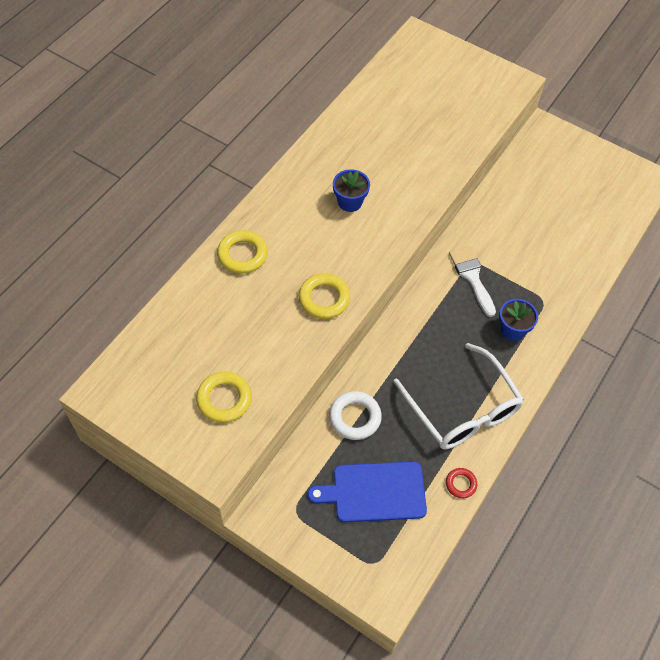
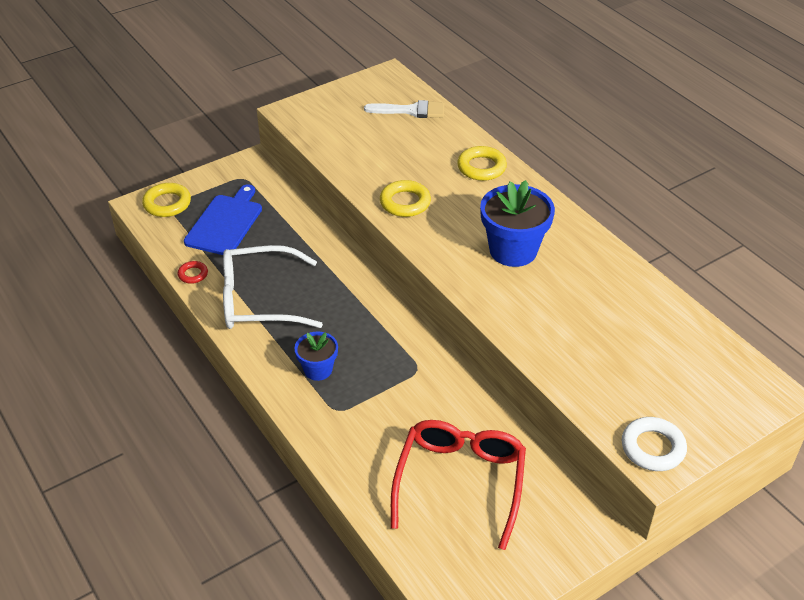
camera: 115 degrees right, 15 degrees down
yellow ring [196,372,252,423] -> yellow ring moved to [142,183,191,217]
white ring [329,391,382,440] -> white ring moved to [622,417,687,471]
blue flower pot [333,169,370,212] -> blue flower pot [480,180,555,267], size x1.75
white brush [449,246,496,317] -> white brush moved to [364,100,445,118]
none -> red glasses [391,420,526,550]

